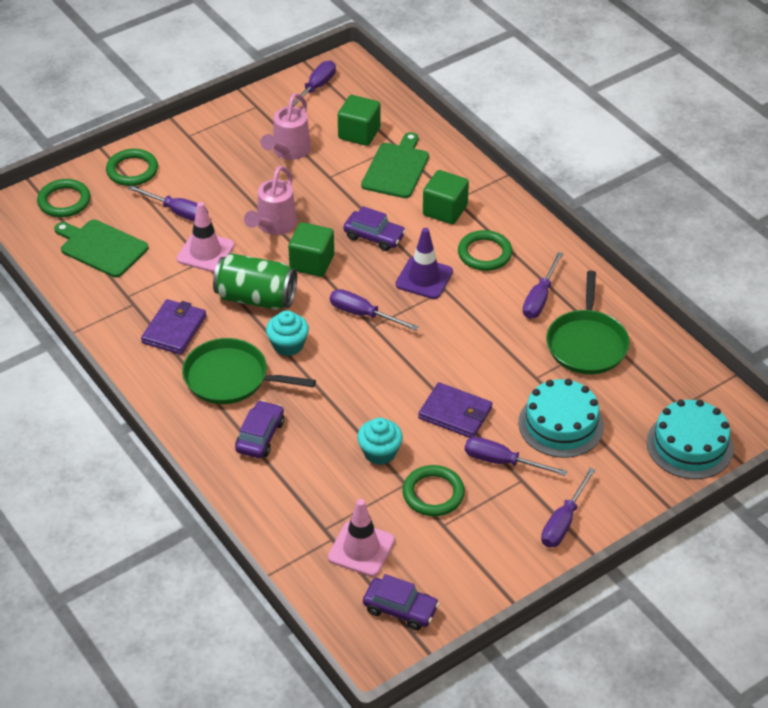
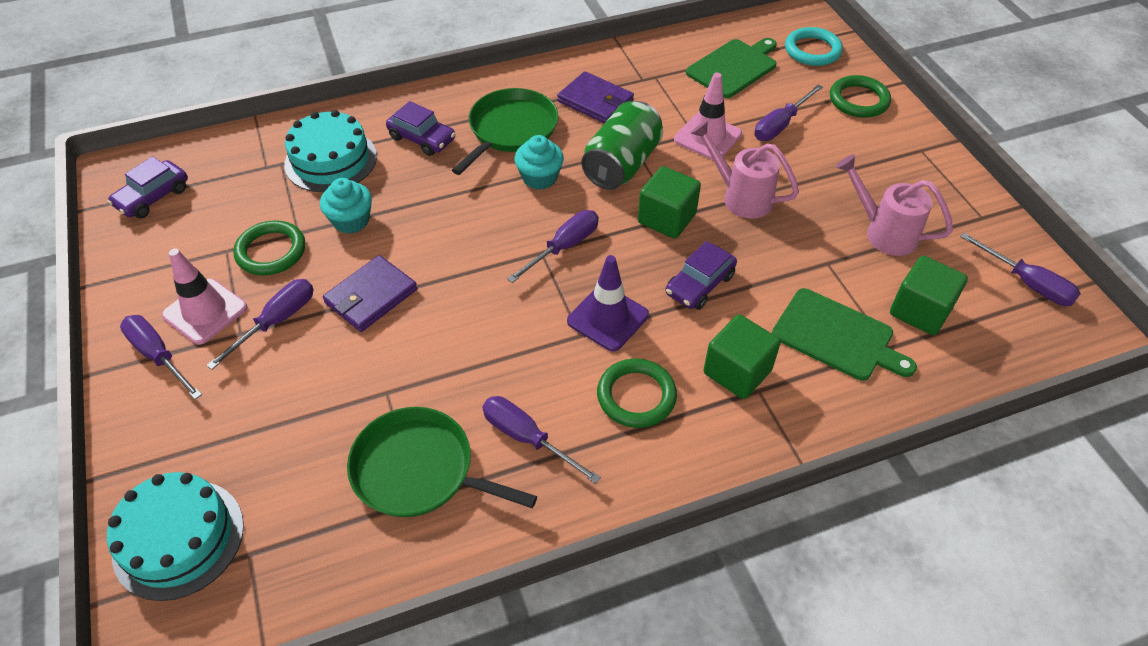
camera: 105 degrees right, 5 degrees up
green ring [37,179,91,217] -> turquoise ring [785,27,843,66]
pink traffic cone [328,499,395,577] -> pink traffic cone moved to [162,249,247,344]
turquoise cake [518,379,604,458] -> turquoise cake moved to [284,110,377,192]

